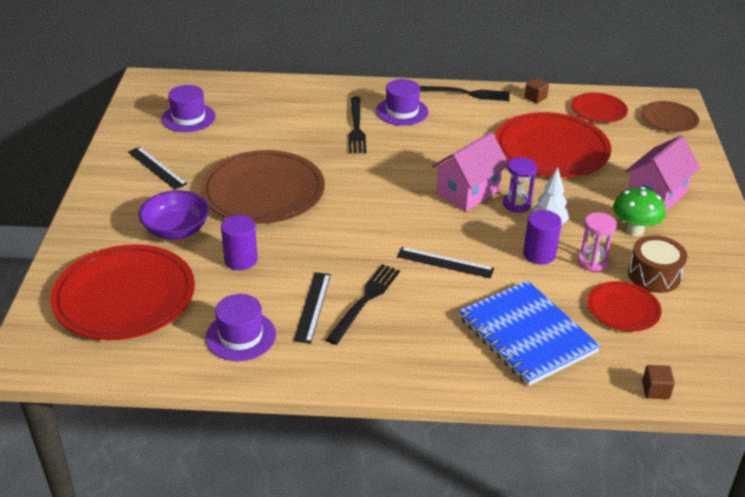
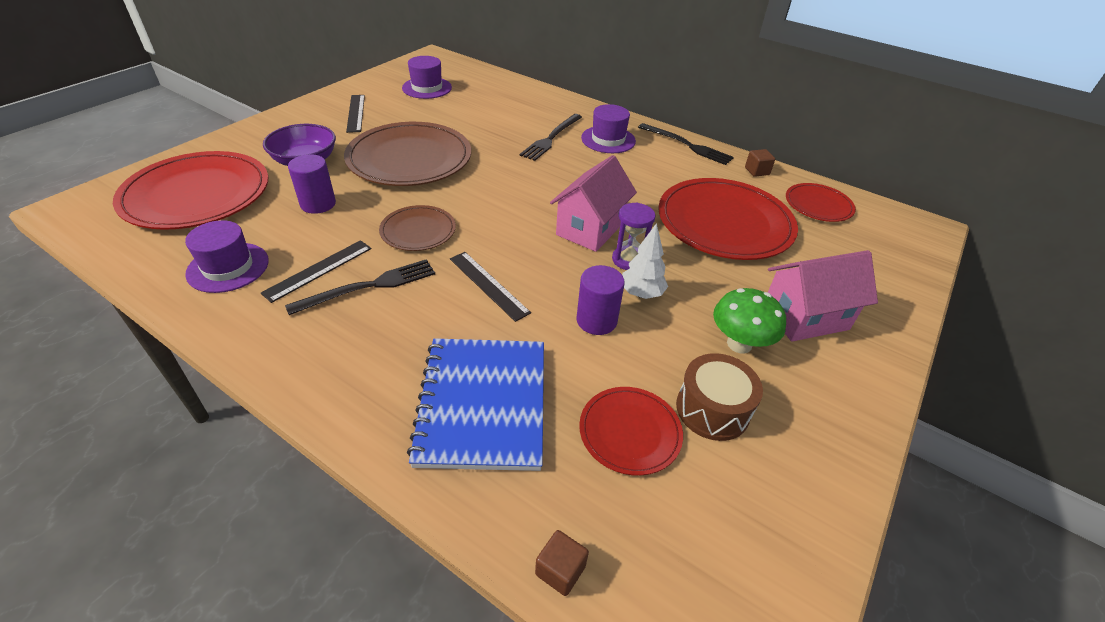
camera: 30 degrees right, 5 degrees up
pink house [432,132,508,211] -> pink house turned 45 degrees counterclockwise [550,155,637,252]
pink hourglass [578,212,617,271] -> none
brown plate [641,101,699,132] -> brown plate moved to [379,205,456,251]

